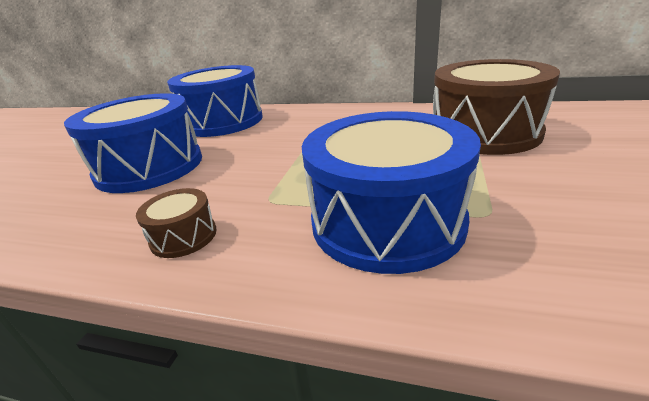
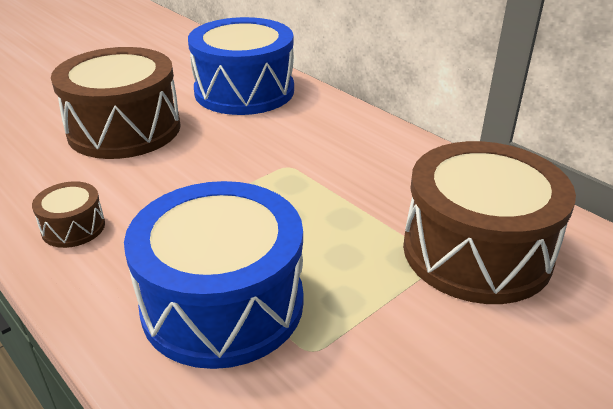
camera: 30 degrees right, 5 degrees up
blue drum [64,93,202,193] -> brown drum [51,47,181,159]

